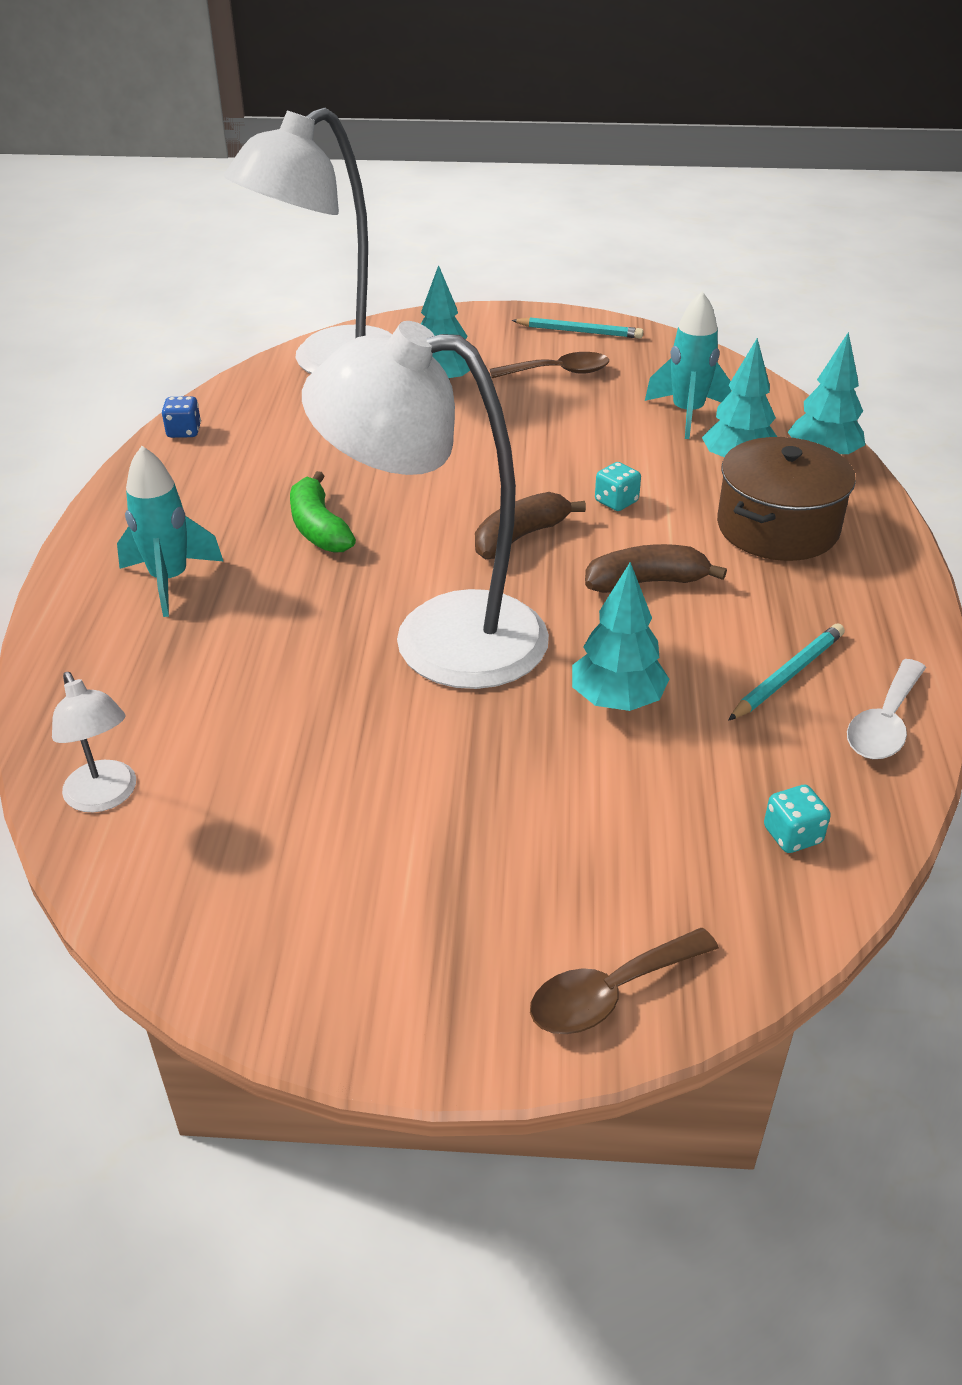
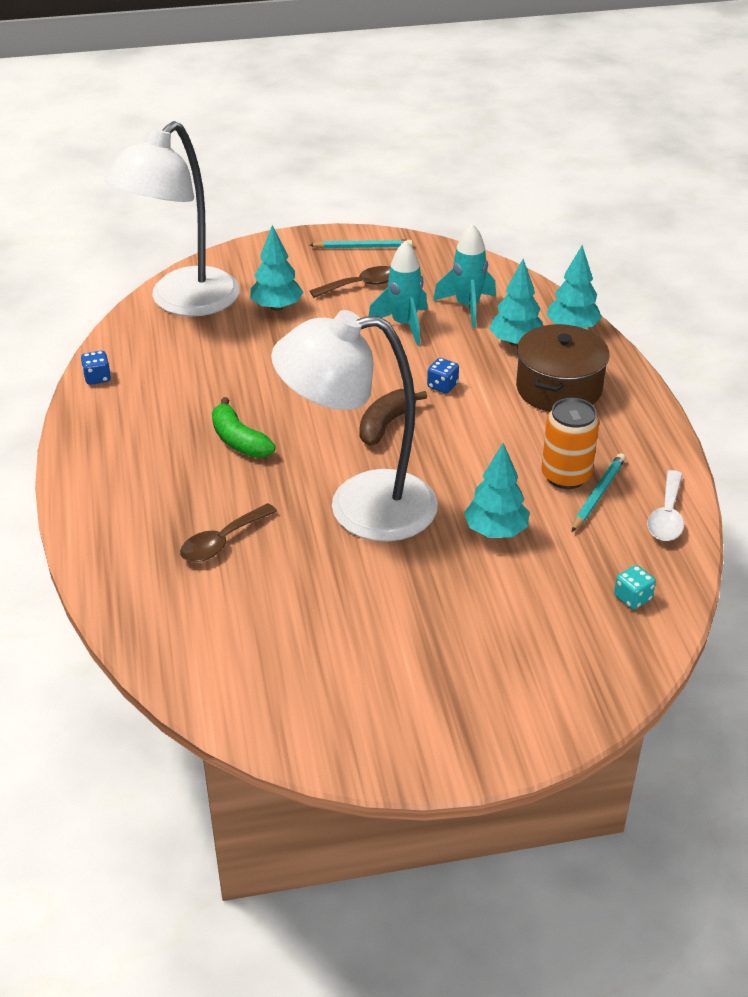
camera: 15 degrees left, 0 degrees up
white lamp [52,672,136,812] -> none
turquoise rocket [117,446,224,617] -> turquoise rocket moved to [369,241,427,346]
brown spoon [530,928,719,1034] -> brown spoon moved to [180,503,277,562]
brown banana [585,544,727,593] -> none
turquoise dice [595,462,641,511] -> blue dice [427,358,459,393]
none -> orange can [541,398,599,489]

